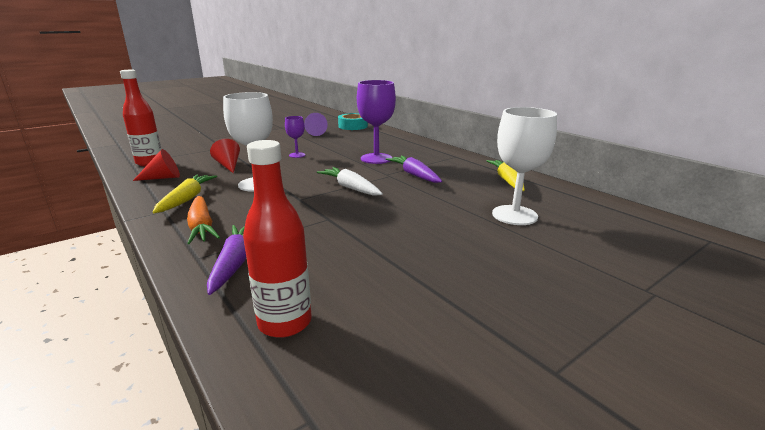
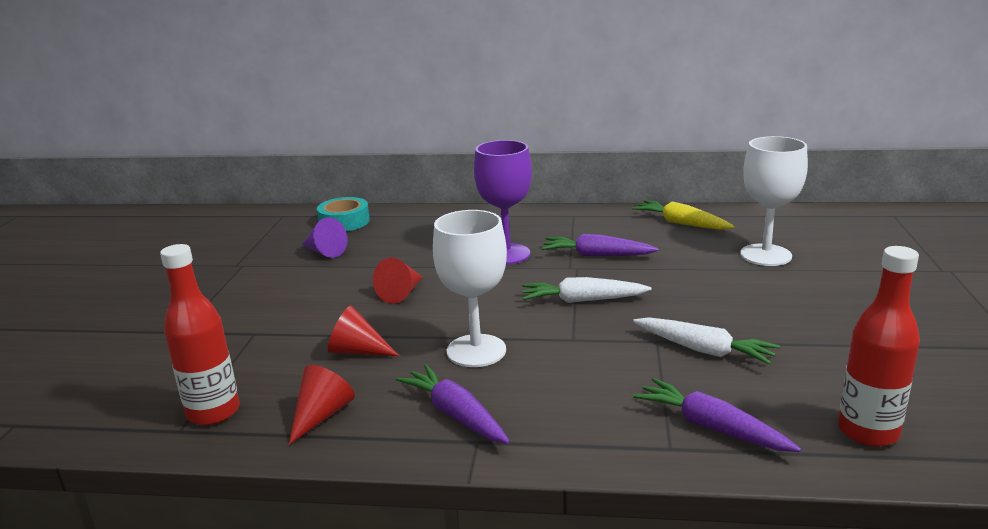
camera: 45 degrees left, 0 degrees up
yellow carrot [153,175,217,213] -> purple carrot [396,365,510,444]
orange carrot [187,196,220,244] -> none
purple goblet [285,116,305,158] -> red cone [373,258,423,304]
none -> white carrot [633,317,780,365]

